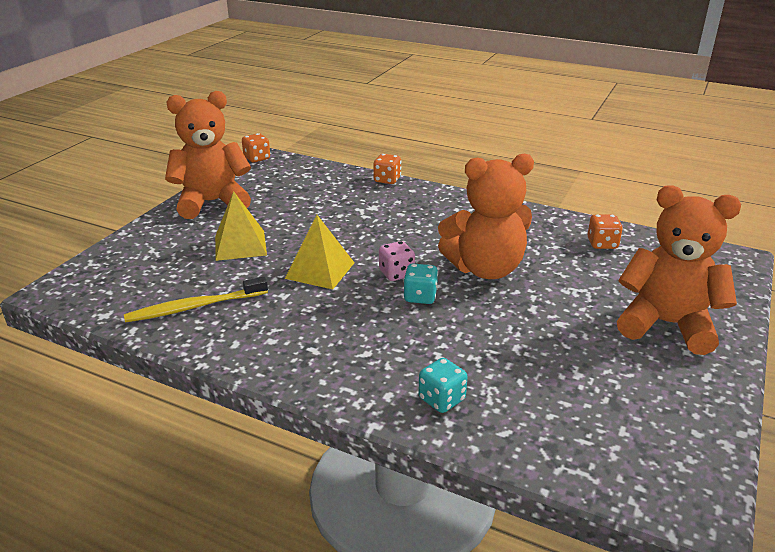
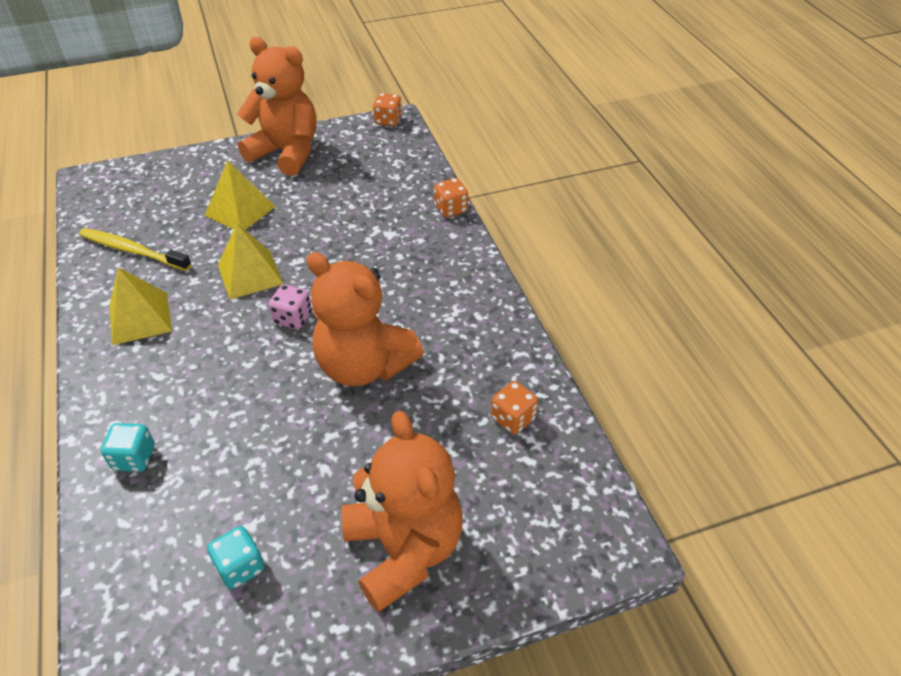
camera: 45 degrees right, 15 degrees up
turquoise dice [404,264,438,304] -> turquoise dice moved to [207,526,264,589]
none -> yellow pyramid [109,267,172,345]

